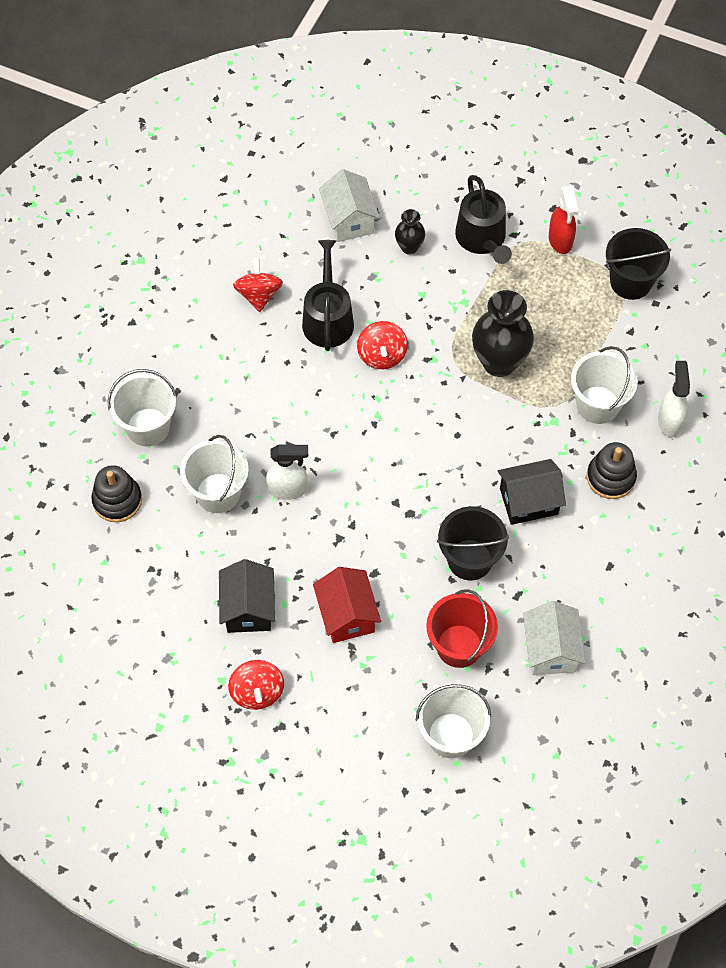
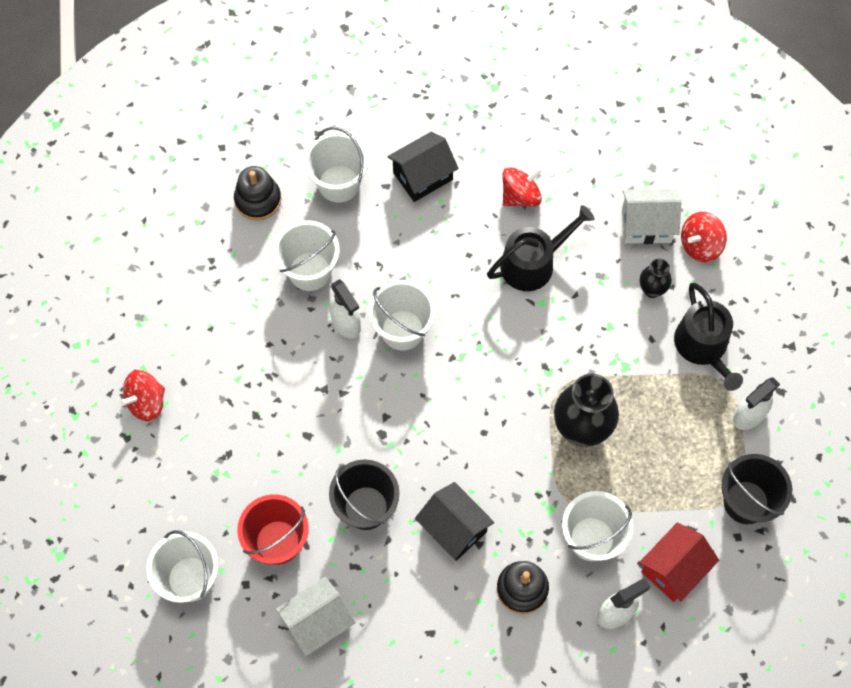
camera: 60 degrees right, 5 degrees up
black house [219,559,275,633] -> black house moved to [387,132,459,202]
red house [313,567,381,643] -> red house moved to [639,522,719,602]
white house [319,169,380,242] -> white house turned 45 degrees clockwise [622,189,681,244]
red spinning top [357,321,408,369] -> red spinning top moved to [681,212,727,262]
black watering can [455,175,512,264] -> black watering can turned 60 degrees counterclockwise [674,283,743,391]
red spray bottle [549,186,579,254] -> white spray bottle [733,377,780,430]
none -> white bucket [368,280,435,351]

